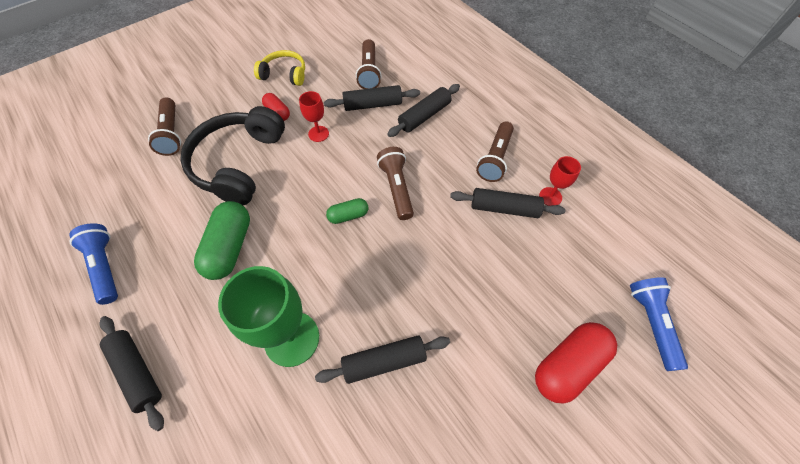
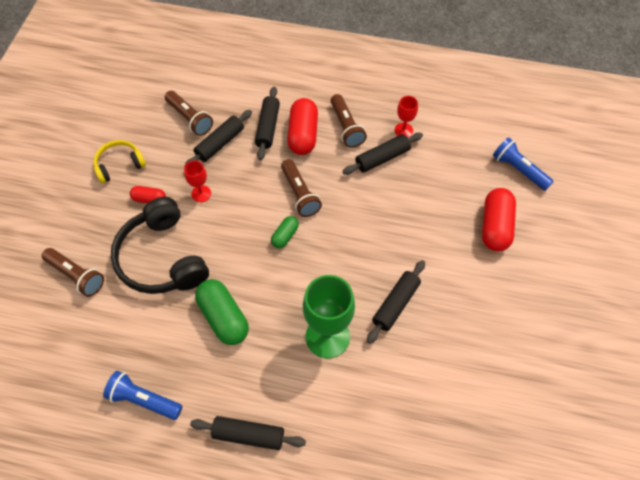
camera: 40 degrees left, 0 degrees up
brown flashlight [377,147,414,220] -> brown flashlight turned 150 degrees counterclockwise [281,159,322,217]
none -> red capsule [287,98,318,155]

